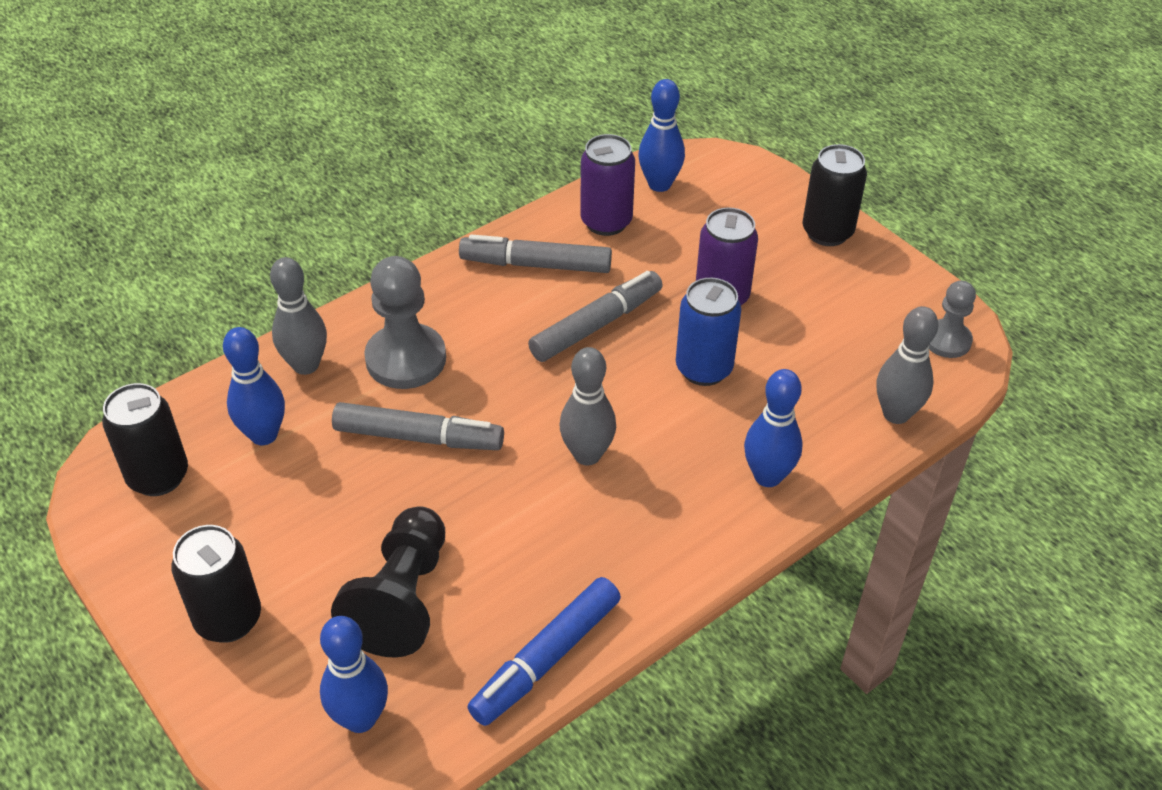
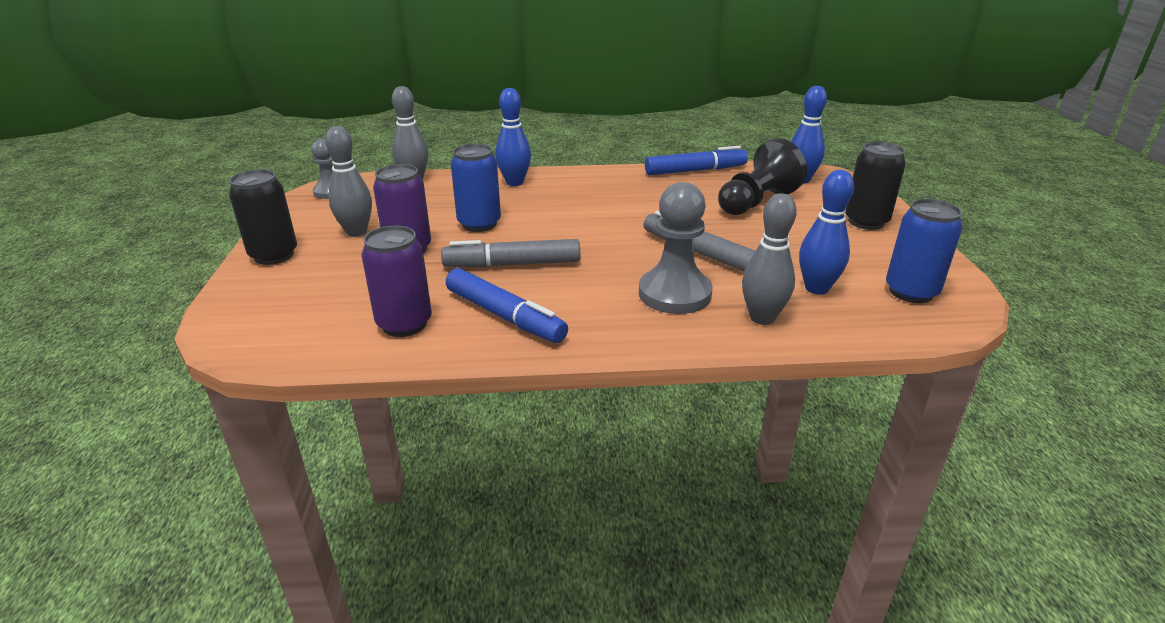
camera: 145 degrees left, 15 degrees down
black can [102,383,188,496] -> blue can [886,199,963,303]
grey marker [459,235,612,273] -> blue marker [446,268,568,343]
grey bowling pin [560,347,616,465] -> grey bowling pin moved to [325,126,372,237]
blue bowling pin [638,79,685,192] -> none

